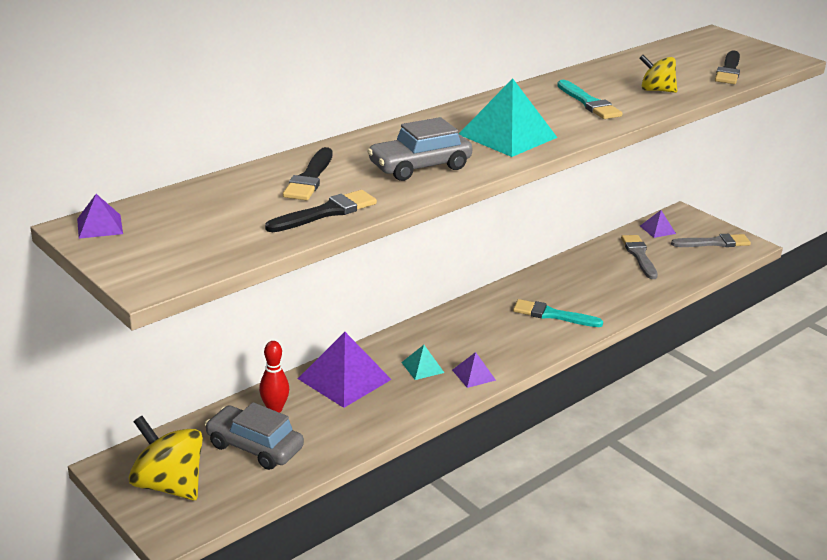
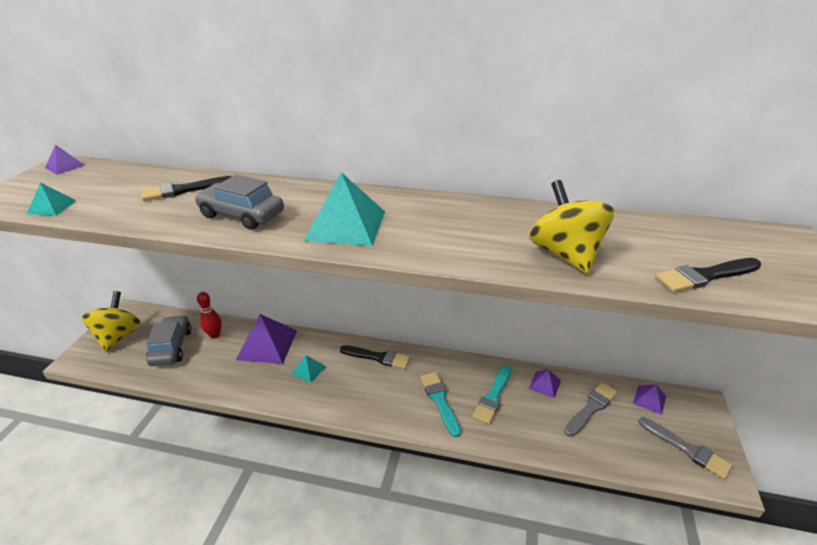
camera: 55 degrees right, 5 degrees up
black brush [265,190,377,232] -> black brush moved to [340,345,410,369]
purple pyramid [452,352,496,388] -> purple pyramid moved to [529,369,561,398]
turquoise brush [557,80,623,119] -> turquoise brush moved to [472,365,511,425]
yellow spinning top [639,55,677,93] -> yellow spinning top [529,180,614,274], size x1.64
none -> turquoise pyramid [27,183,77,216]

